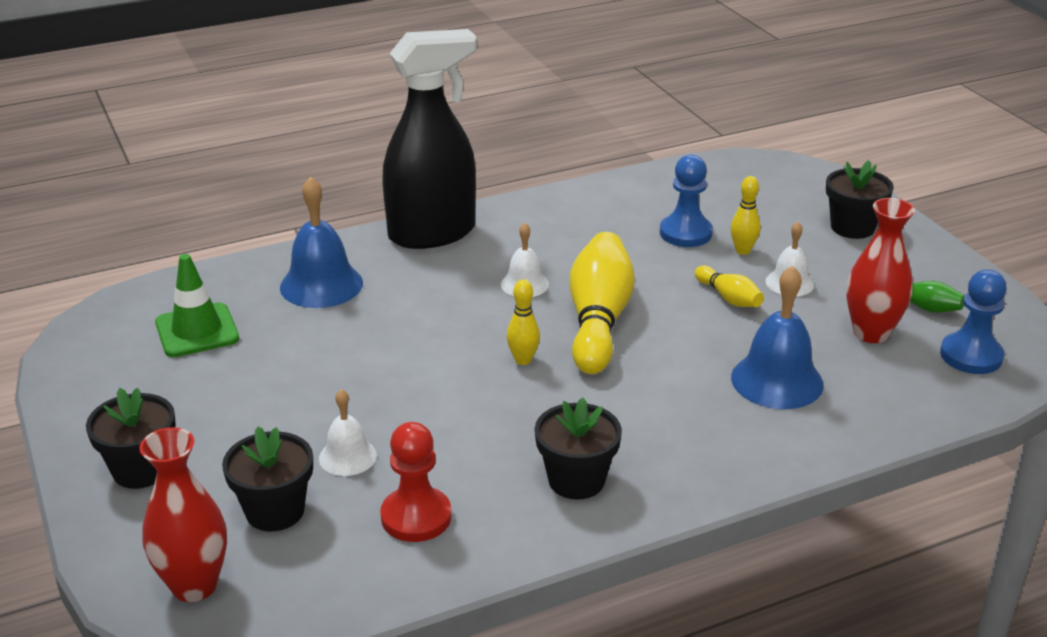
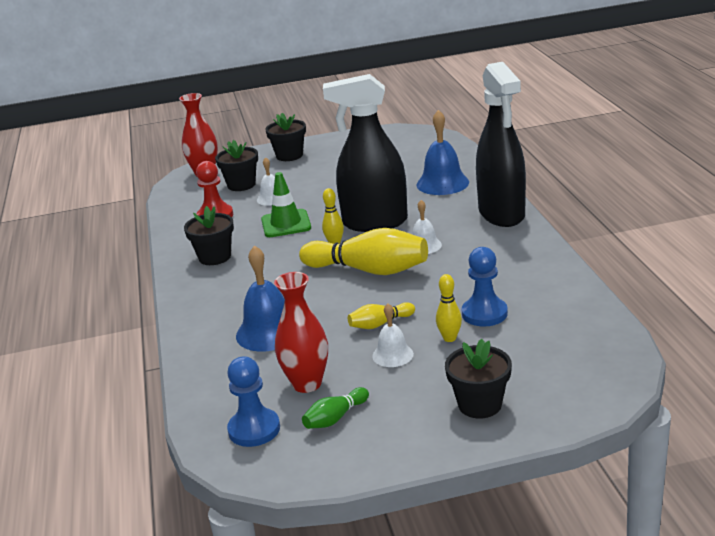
camera: 105 degrees right, 5 degrees down
green traffic cone [155,254,239,357] -> green traffic cone moved to [261,172,311,237]
none -> black spray bottle [323,74,408,232]

